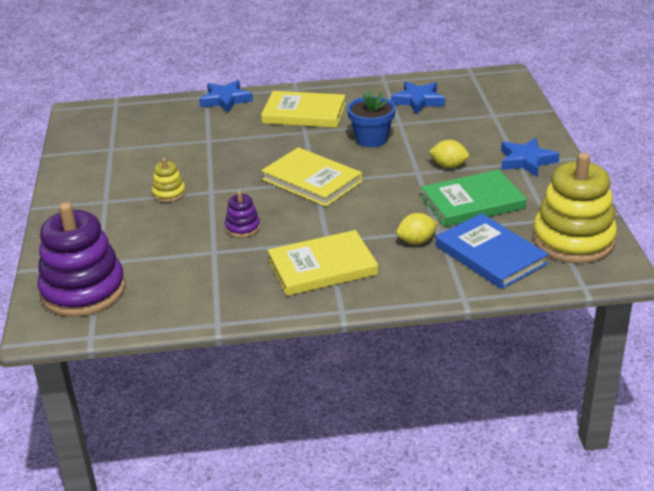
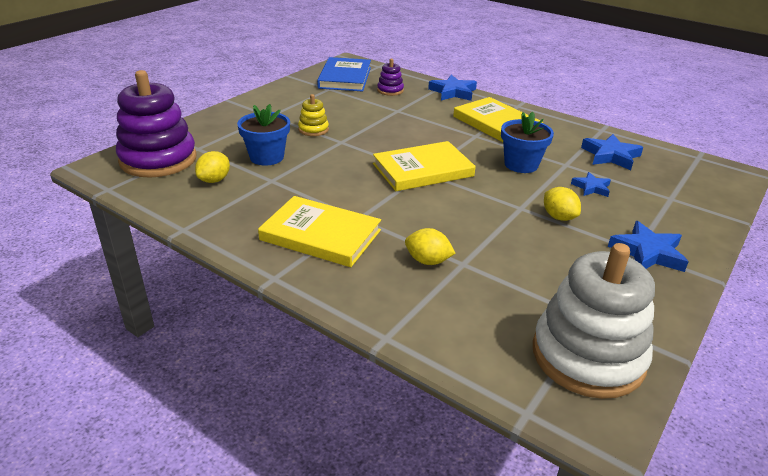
camera: 40 degrees right, 0 degrees up
purple stacking toy [225,191,260,238] -> purple stacking toy moved to [377,59,404,96]
yellow book [261,147,362,207] -> yellow book turned 75 degrees clockwise [373,141,476,191]
green book [421,170,526,227] -> none
blue book [436,213,549,289] -> blue book moved to [317,57,371,92]
yellow stacking toy [533,153,617,264] -> white stacking toy [533,243,655,399]
none -> yellow lemon [195,151,230,183]
none -> blue flower pot [237,104,290,166]
none -> blue star [571,172,611,197]

